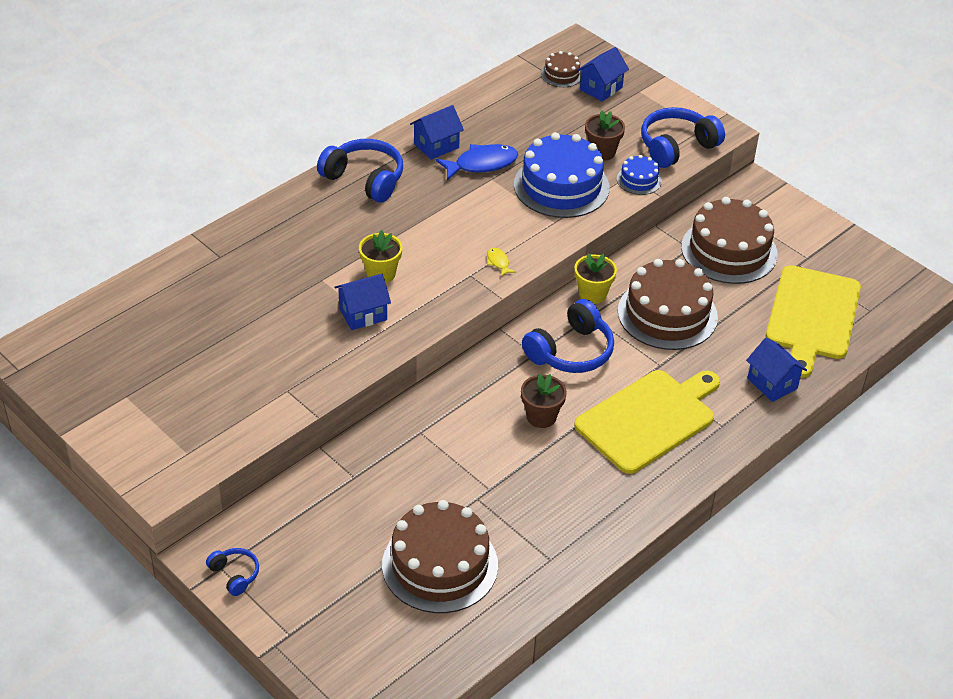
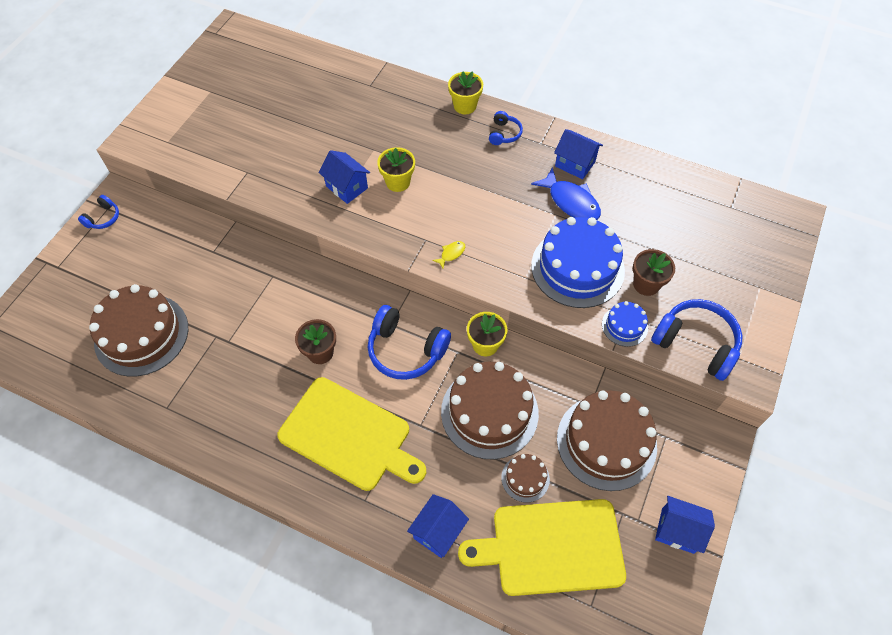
camera: 70 degrees right, 15 degrees up
blue headphones [317,139,403,203] -> blue headphones [489,111,523,145], size x0.52
brown cake [541,51,582,87] -> brown cake moved to [501,454,550,502]
blue house [577,47,629,102] -> blue house moved to [655,496,715,554]
none -> yellow flower pot [448,71,483,114]

